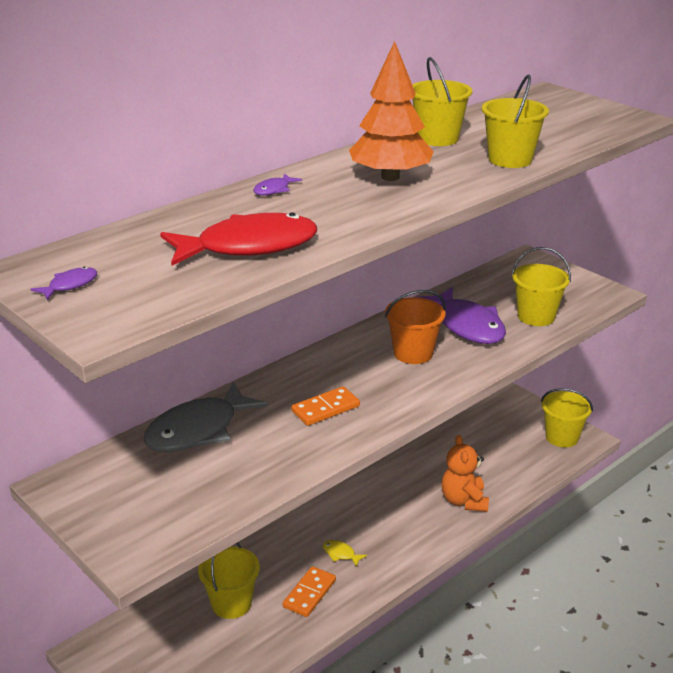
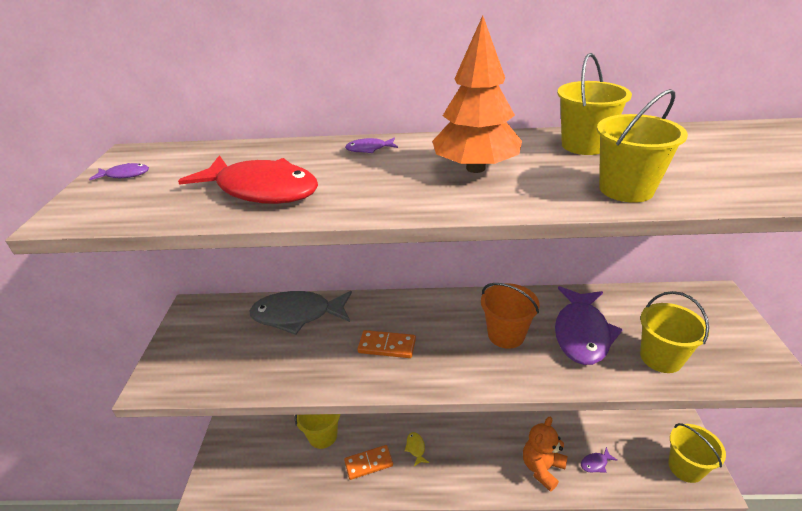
camera: 45 degrees right, 5 degrees up
none -> purple fish [581,447,618,473]

